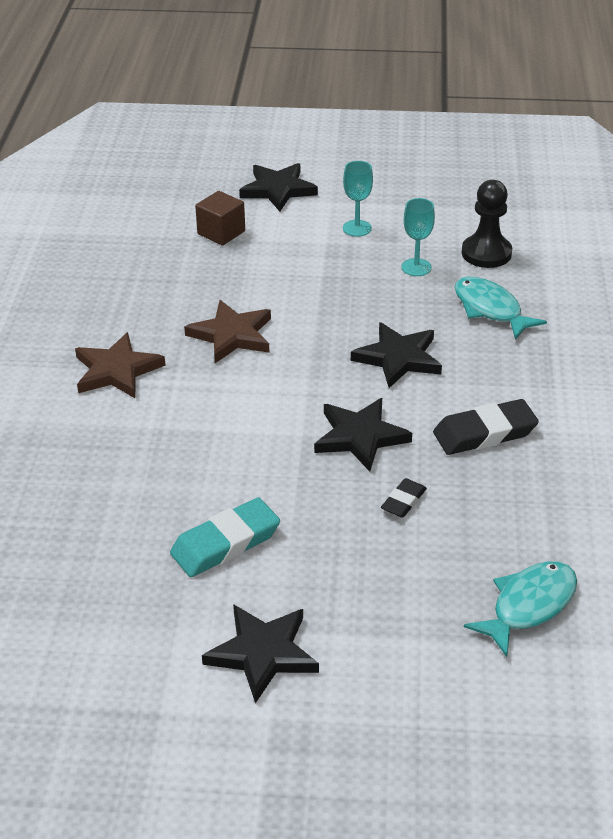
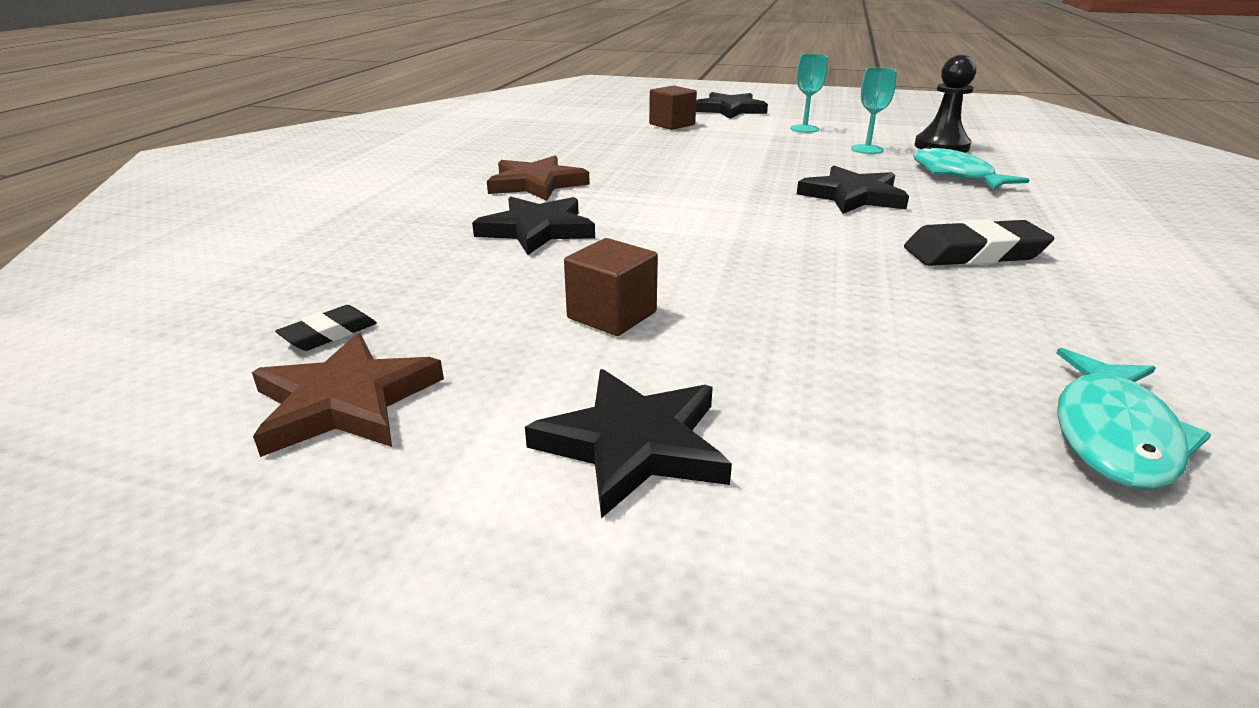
camera: 10 degrees right, 10 degrees down
turquoise eraser [170,497,280,577] -> brown cube [564,238,658,336]
brown star [184,300,271,363] -> brown star moved to [252,333,444,457]
black star [314,398,412,471] -> black star moved to [472,197,595,255]
black eraser [381,478,427,518] -> black eraser moved to [275,305,377,351]
turquoise fish [464,561,577,657] -> turquoise fish turned 150 degrees clockwise [1056,348,1211,490]

